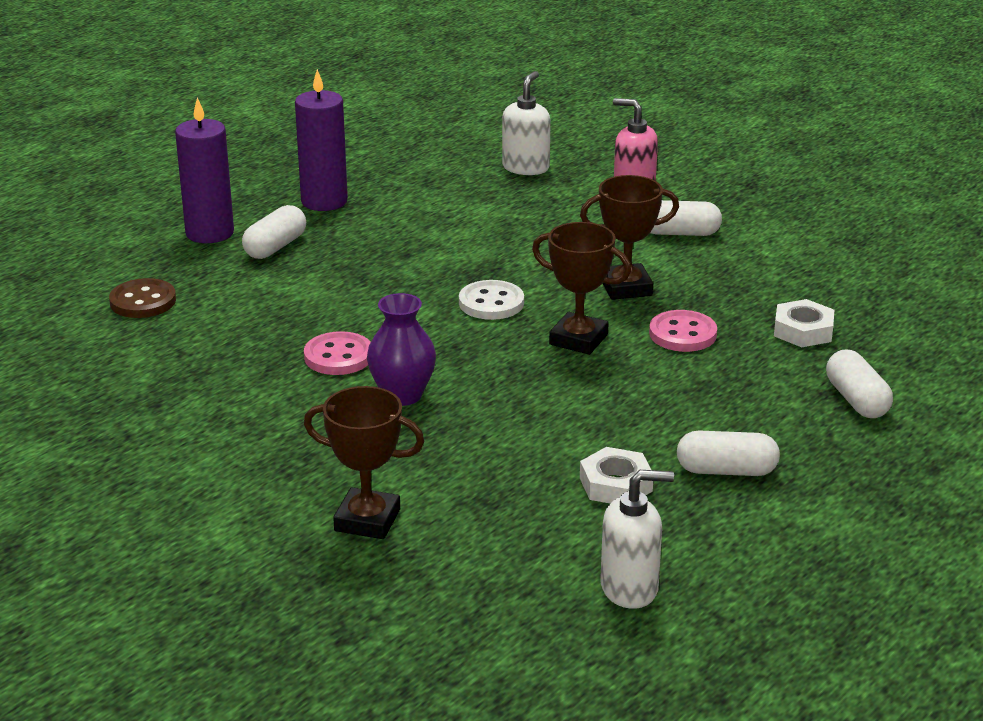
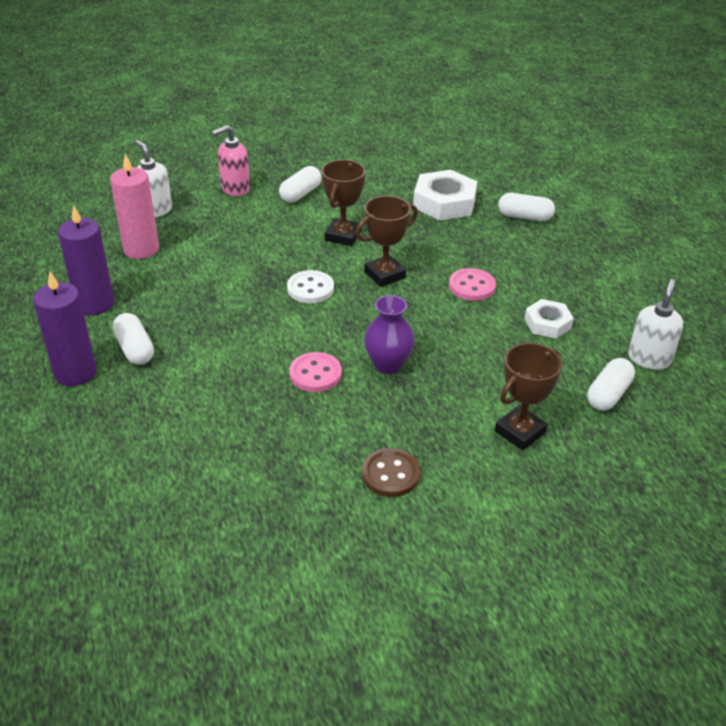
camera: 60 degrees left, 10 degrees up
brown button [109,278,176,318] -> brown button moved to [362,448,420,497]
pink button [649,310,717,352] -> pink button moved to [449,268,496,301]
white capsule [677,431,780,476] -> white capsule moved to [587,358,635,411]
white nut [774,299,834,347] -> white nut [413,170,477,221], size x1.67
none -> pink candle [110,154,159,259]

